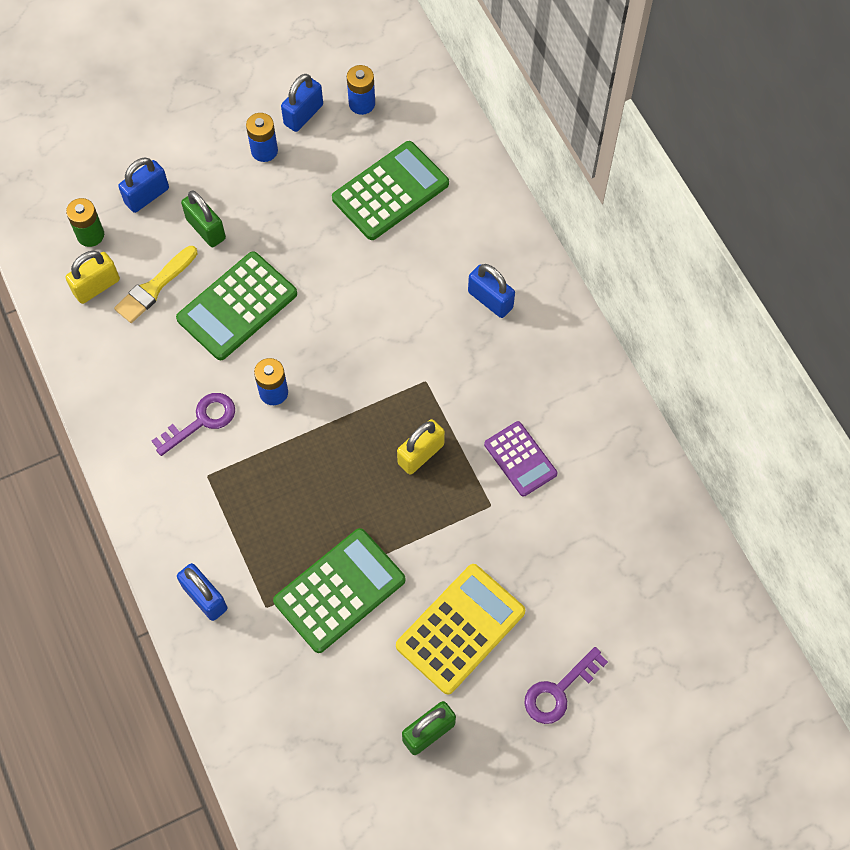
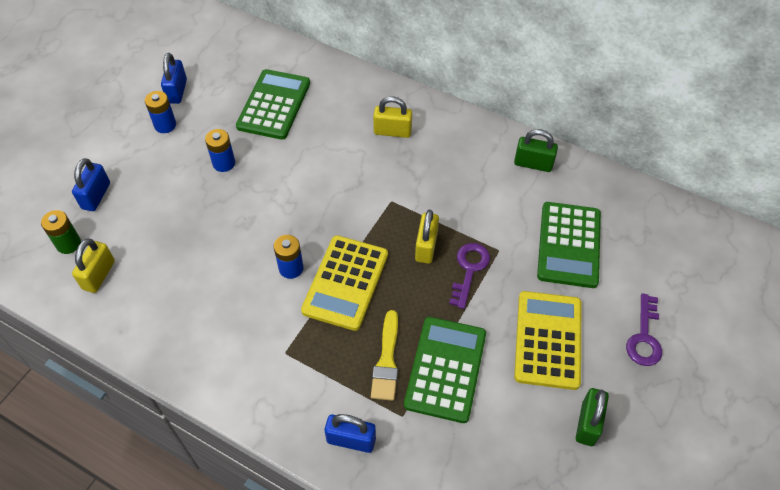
camera: 35 degrees left, 10 degrees down
yellow brush [114,246,198,323] -> yellow brush moved to [371,310,398,401]
purple key [152,393,235,456] -> purple key moved to [449,243,490,309]
green calculator [176,251,297,360] -> green calculator moved to [537,202,601,288]
green padlock [181,191,226,247] -> green padlock moved to [514,129,558,172]
blue battery [347,65,375,115] -> blue battery moved to [205,129,235,172]
blue padlock [468,264,515,318] -> yellow padlock [373,96,412,138]
purple calculator [484,421,558,497] -> none
none -> yellow calculator [301,235,388,331]

